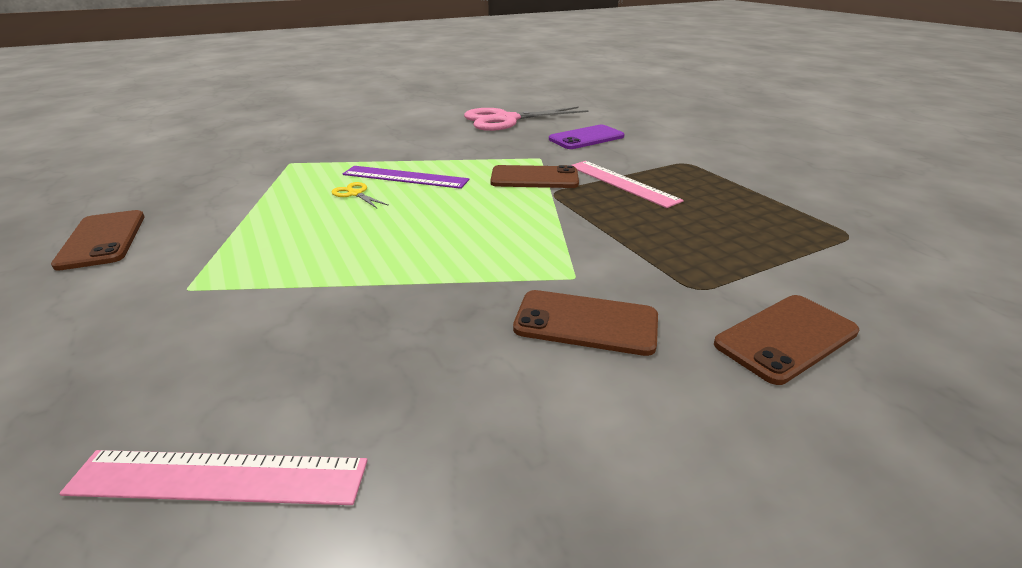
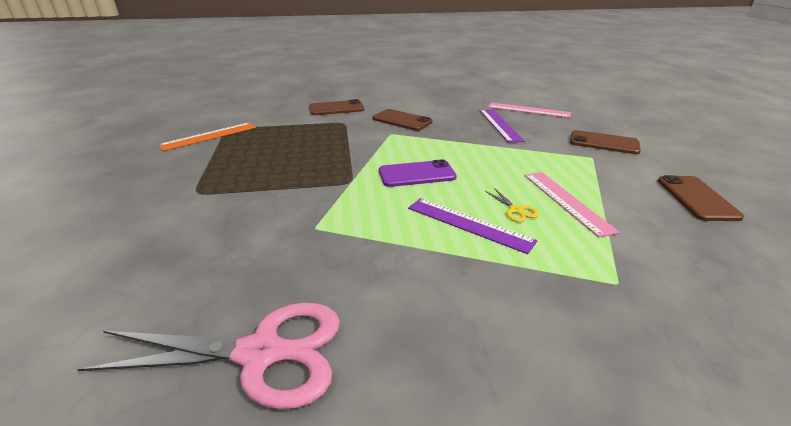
camera: 160 degrees left, 0 degrees up
brown phone [490,165,579,188] -> brown phone moved to [570,130,641,154]
purple phone [549,125,624,149] -> purple phone moved to [379,159,457,187]
pink ruler [571,161,683,208] -> pink ruler moved to [524,172,620,238]
none -> orange ruler [158,122,256,151]
none -> purple ruler [479,109,524,143]

